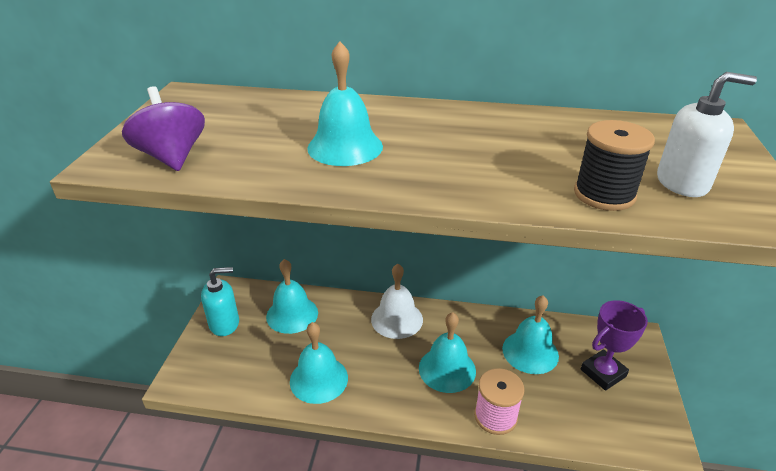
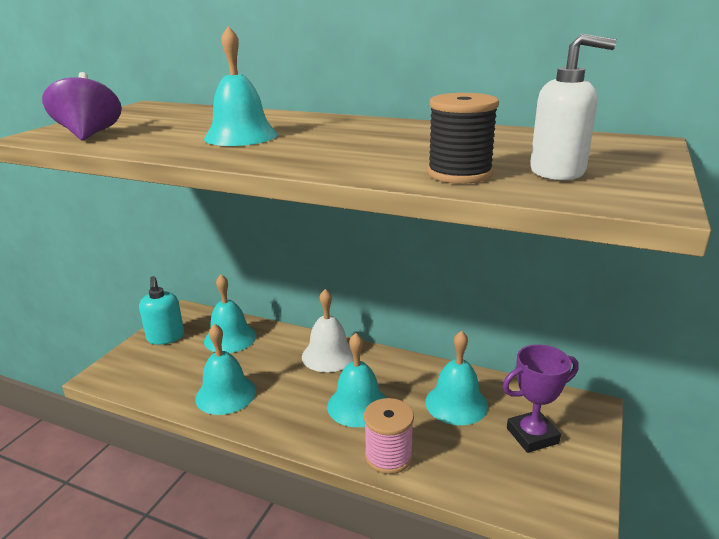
camera: 15 degrees right, 10 degrees down
turquoise soap dispenser [201,267,239,336] -> turquoise soap dispenser turned 75 degrees clockwise [139,276,184,345]

